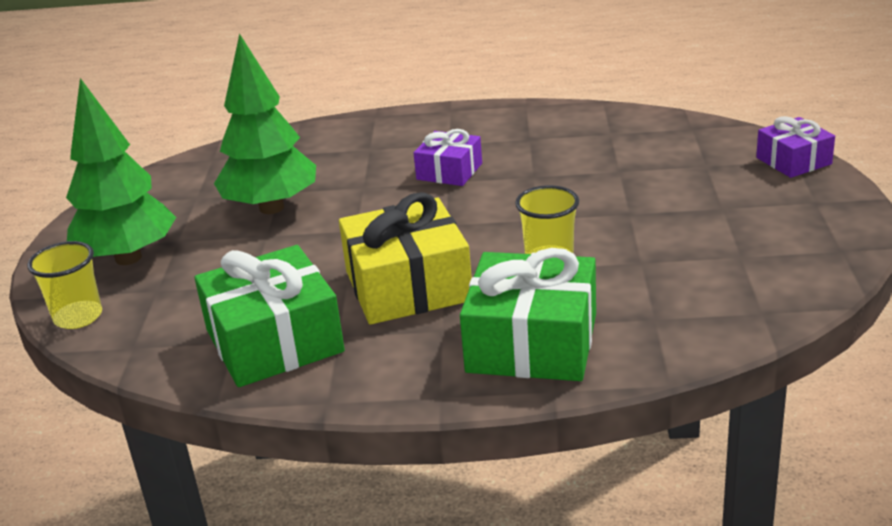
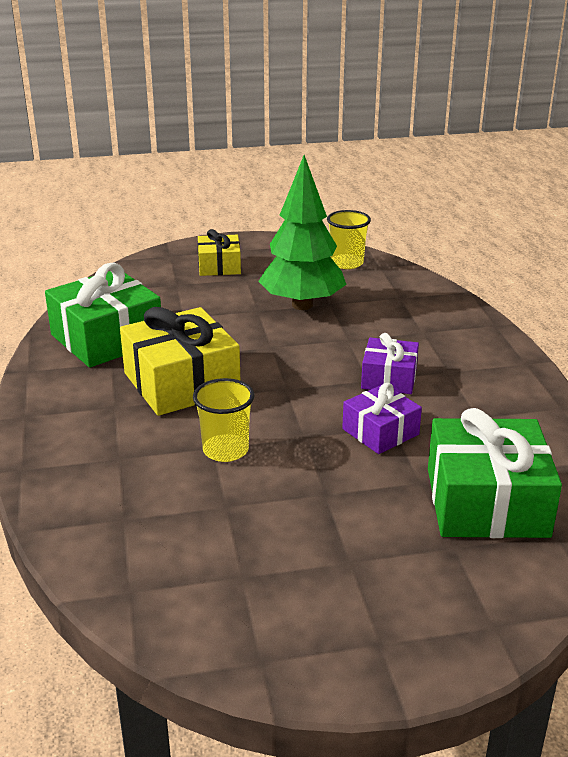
camera: 75 degrees right, 0 degrees up
yellow cup [27,241,102,329] -> yellow cup moved to [327,210,371,269]
green tree [66,78,176,265] -> yellow gift [198,229,241,276]
green gift [460,248,596,381] -> green gift moved to [428,408,562,538]
purple gift [756,116,835,178] -> purple gift moved to [342,383,422,454]

